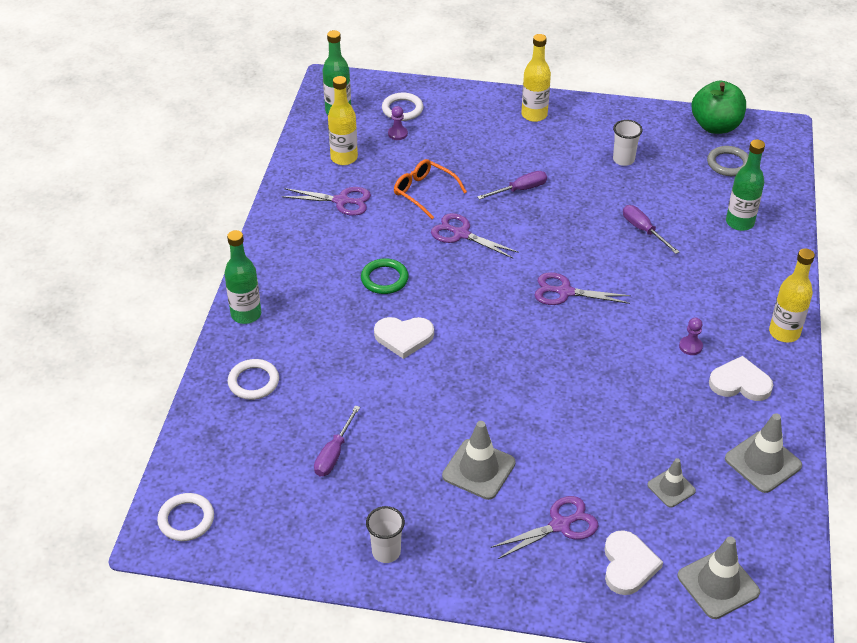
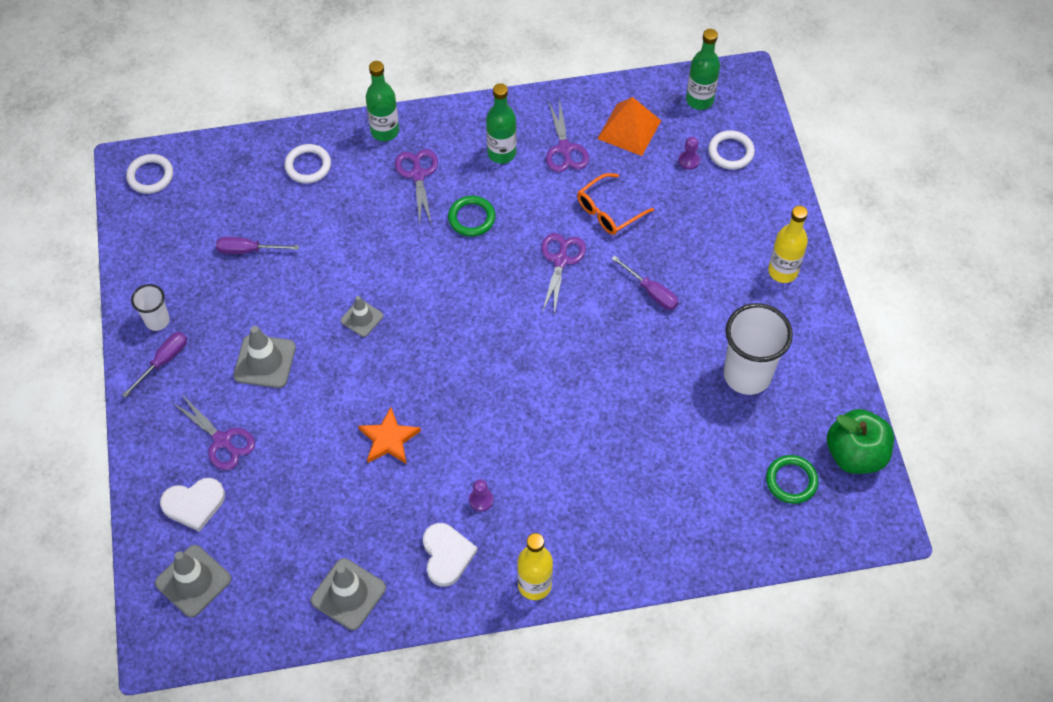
camera: 70 degrees right, 15 degrees up
yellow bottle [328,76,358,165] -> orange pyramid [597,97,661,156]
white heart [374,317,434,359] -> none
orange glasses [394,159,467,219] -> orange glasses turned 150 degrees counterclockwise [577,173,654,235]
purple scissors [535,272,631,305] -> purple scissors moved to [395,149,438,225]
white cup [613,120,643,166] -> white cup [724,303,793,395], size x1.92
purple screwdriver [623,205,679,254] -> purple screwdriver moved to [122,332,187,398]
grey traffic cone [647,458,696,508] -> grey traffic cone moved to [341,296,383,337]
grey ring [707,146,749,176] -> green ring [766,455,819,504]
green bottle [726,139,765,231] -> green bottle moved to [486,83,517,164]
none -> orange star [358,407,421,464]

